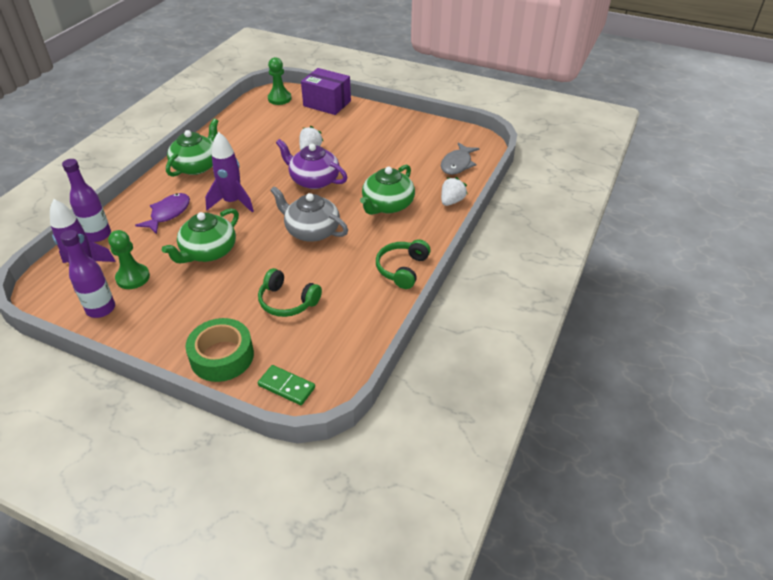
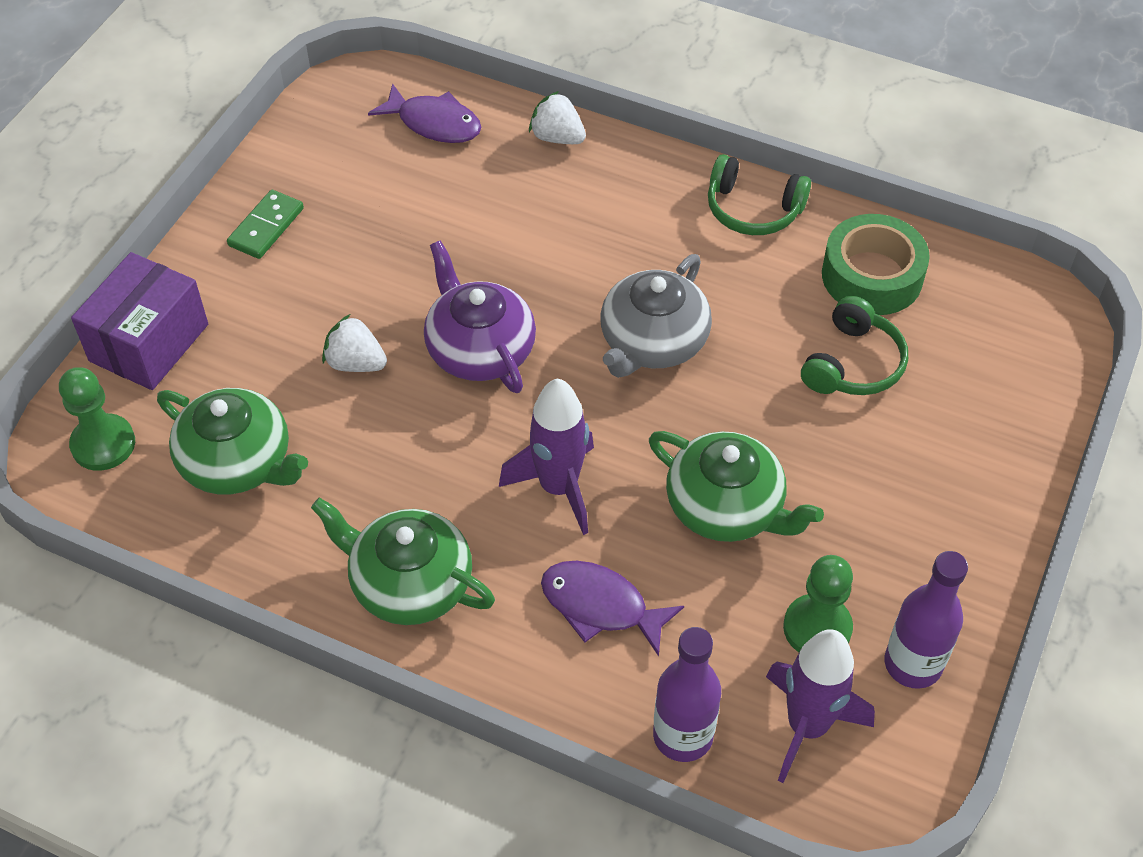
camera: 90 degrees left, 10 degrees up
green tape [185,318,254,382] -> green tape moved to [822,214,930,315]
green domino [258,365,315,405] -> green domino moved to [227,190,304,259]
purple teapot [276,139,347,189] -> purple teapot turned 120 degrees clockwise [424,240,536,393]
green teapot [360,164,415,215] -> green teapot moved to [157,388,308,494]
grey fish [441,142,480,175] -> purple fish [368,83,481,143]

